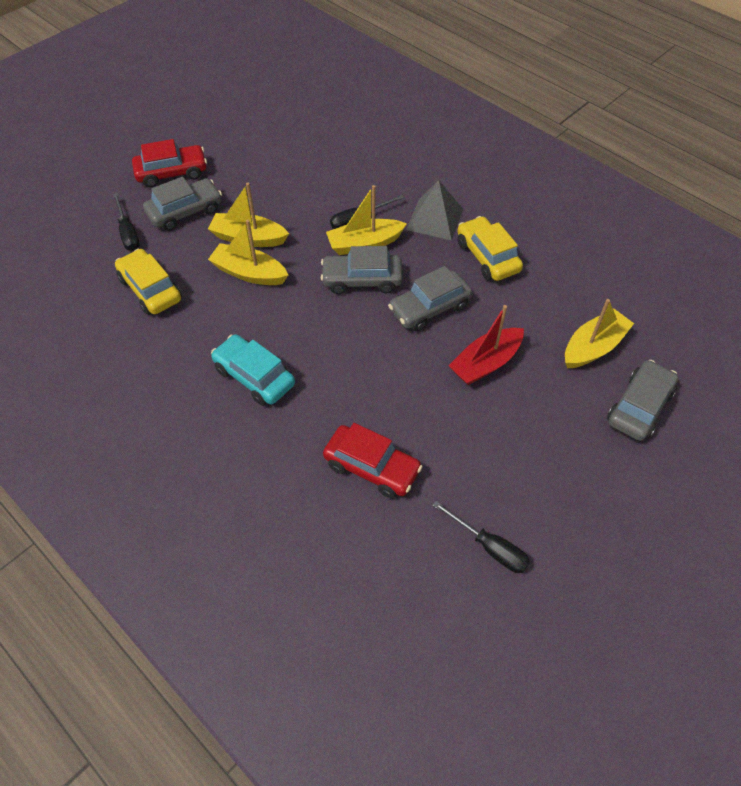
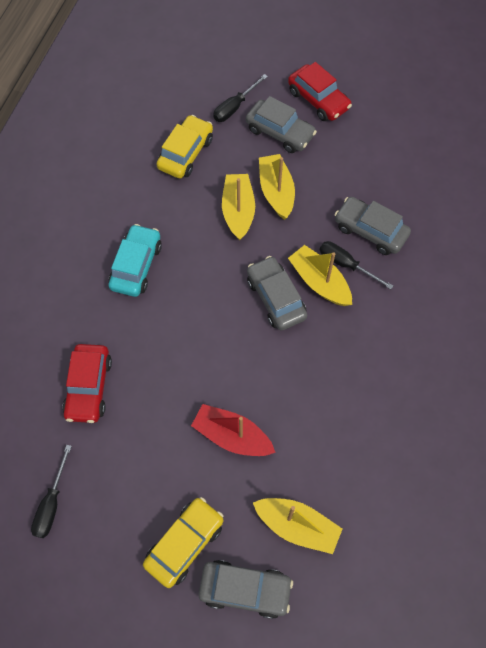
camera: 65 degrees right, 10 degrees up
grey car [388,266,472,331] -> grey car moved to [334,197,411,255]
grey pyramid [406,180,463,240] -> none
yellow car [457,216,523,281] -> yellow car moved to [143,497,224,588]

